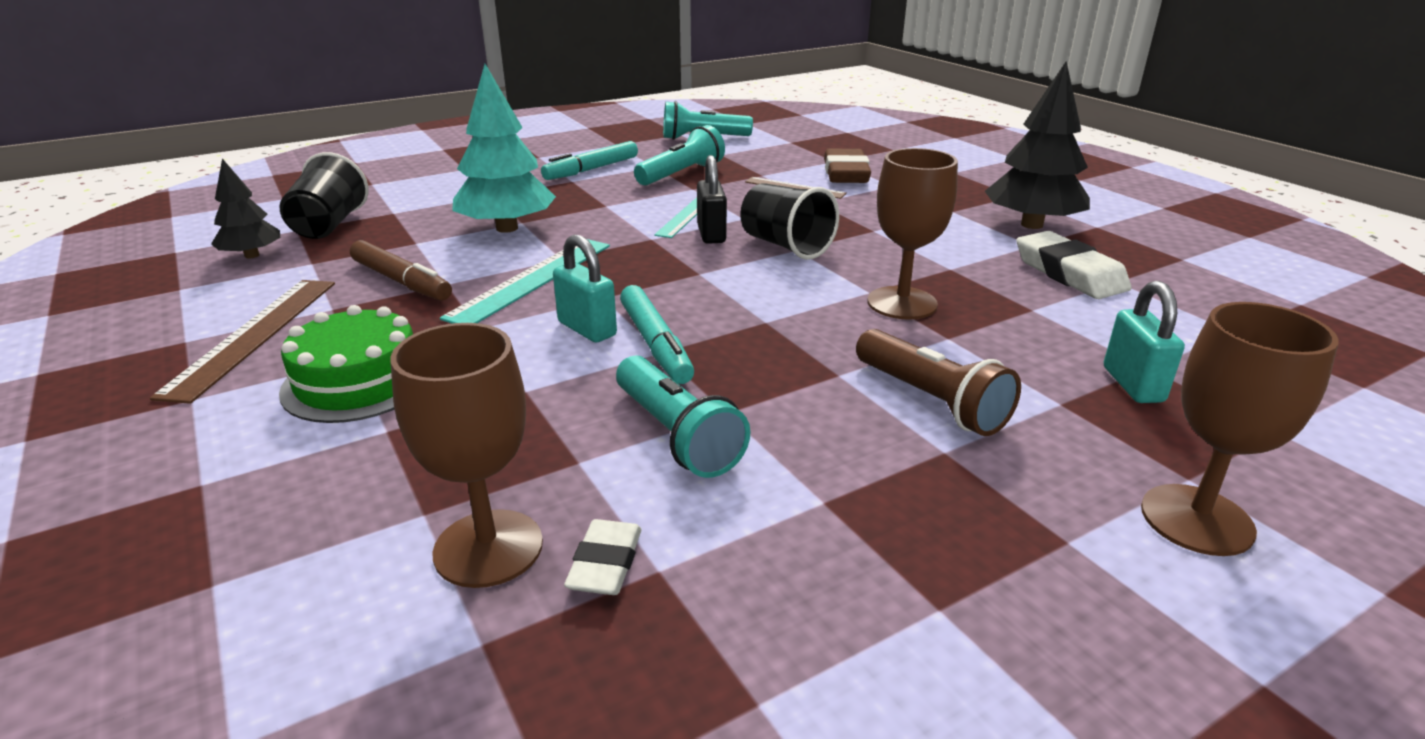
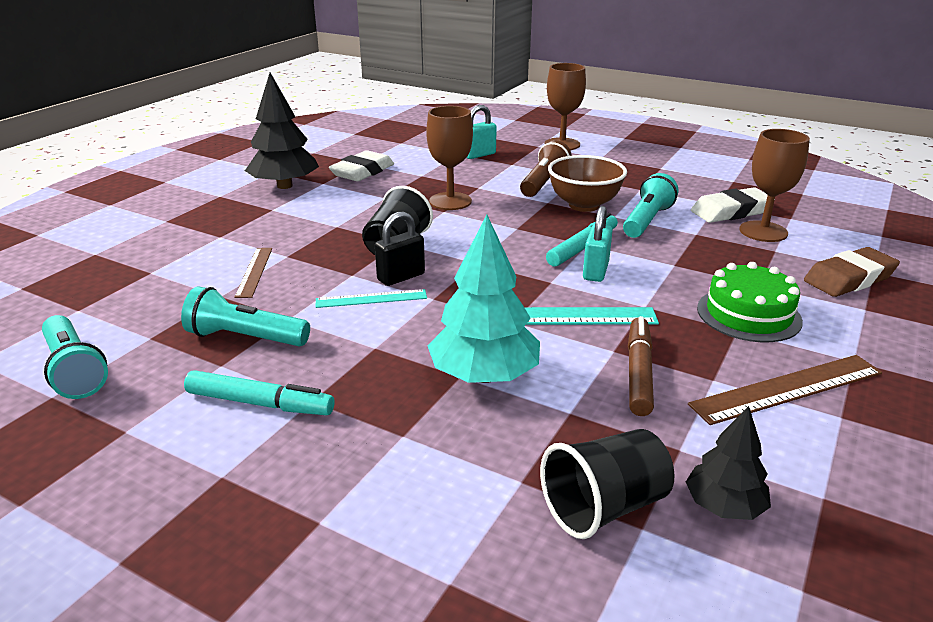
camera: 120 degrees left, 0 degrees up
white eraser [564,519,642,595] -> white eraser [691,187,775,223], size x1.71
brown eraser [824,149,871,183] -> brown eraser moved to [804,247,900,297]
none -> brown bowl [548,155,627,212]

